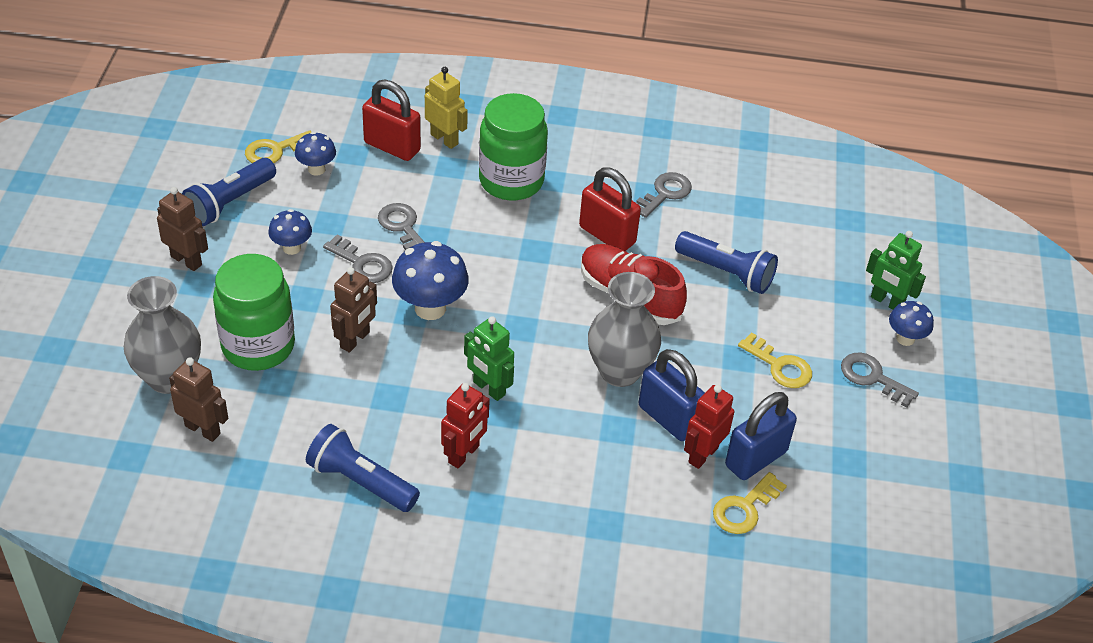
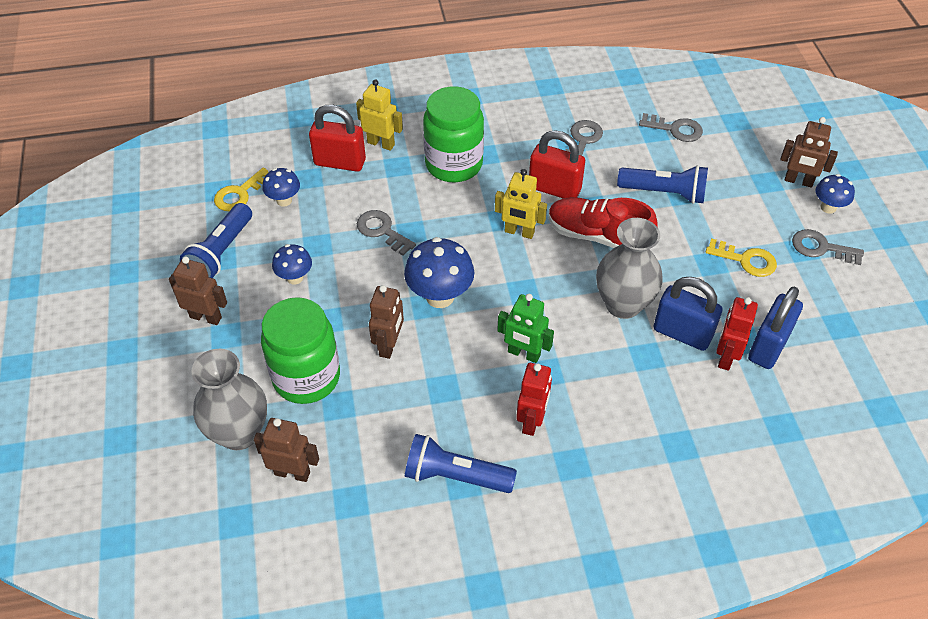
camera: 15 degrees left, 5 degrees up
grey key [323,235,393,283] -> grey key moved to [639,113,703,142]
yellow key [713,472,787,534] -> none
green robot [866,231,926,310] -> brown robot [780,117,838,188]
none -> yellow robot [495,169,547,239]

